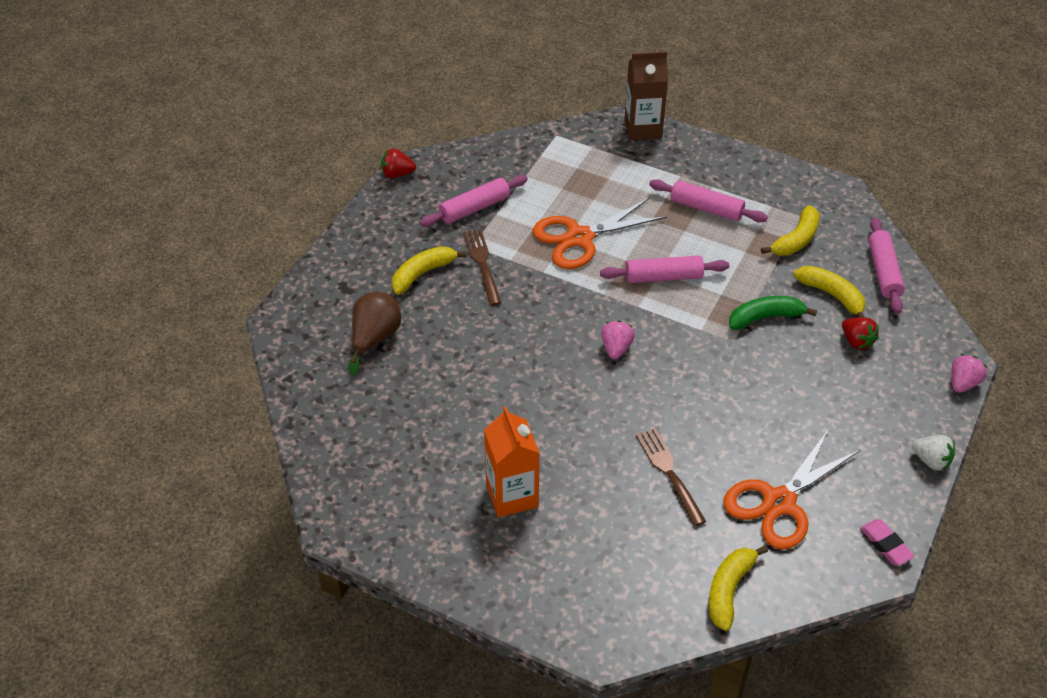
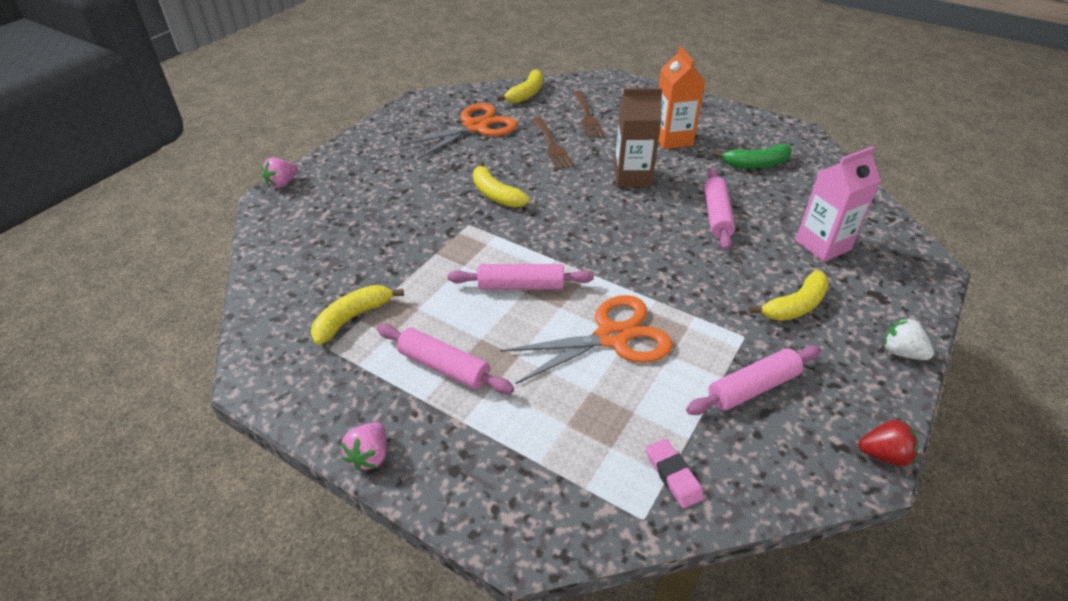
camera: 175 degrees left, 5 degrees down
brown pear [349,292,401,376] -> pink carton [795,146,881,262]
brown fork [463,229,501,306] -> brown fork moved to [573,90,605,138]
pink strawberry [601,320,635,359] -> pink strawberry moved to [341,422,387,471]
brown carton [625,51,668,140] -> brown carton moved to [614,88,662,187]
green banana [729,296,817,330] -> green banana moved to [713,144,792,169]
yellow banana [793,266,865,317] -> yellow banana moved to [473,161,530,208]
red strawberry [842,317,879,350] -> none
pink eraser [860,519,915,566] -> pink eraser moved to [646,439,704,508]
pink rolling pin [868,217,905,314] -> pink rolling pin moved to [704,168,735,250]
white strawberry [912,435,955,471] -> white strawberry moved to [884,317,934,360]

